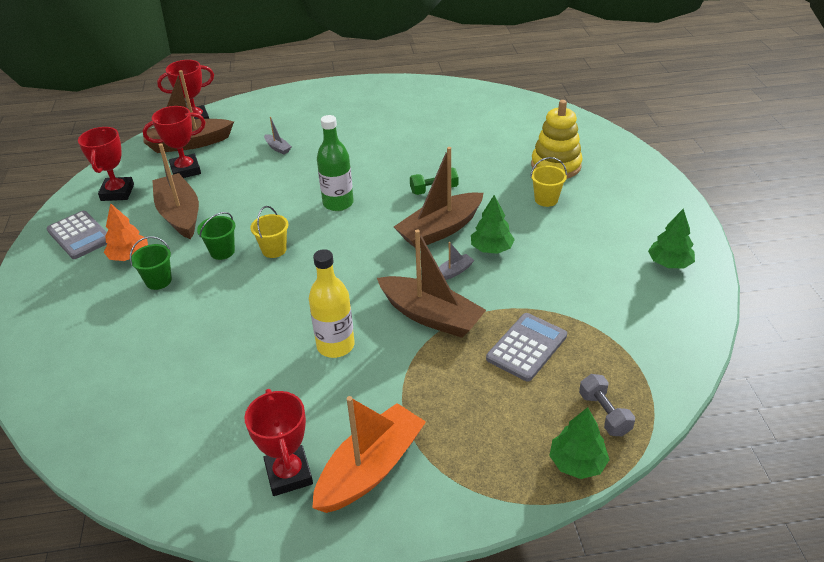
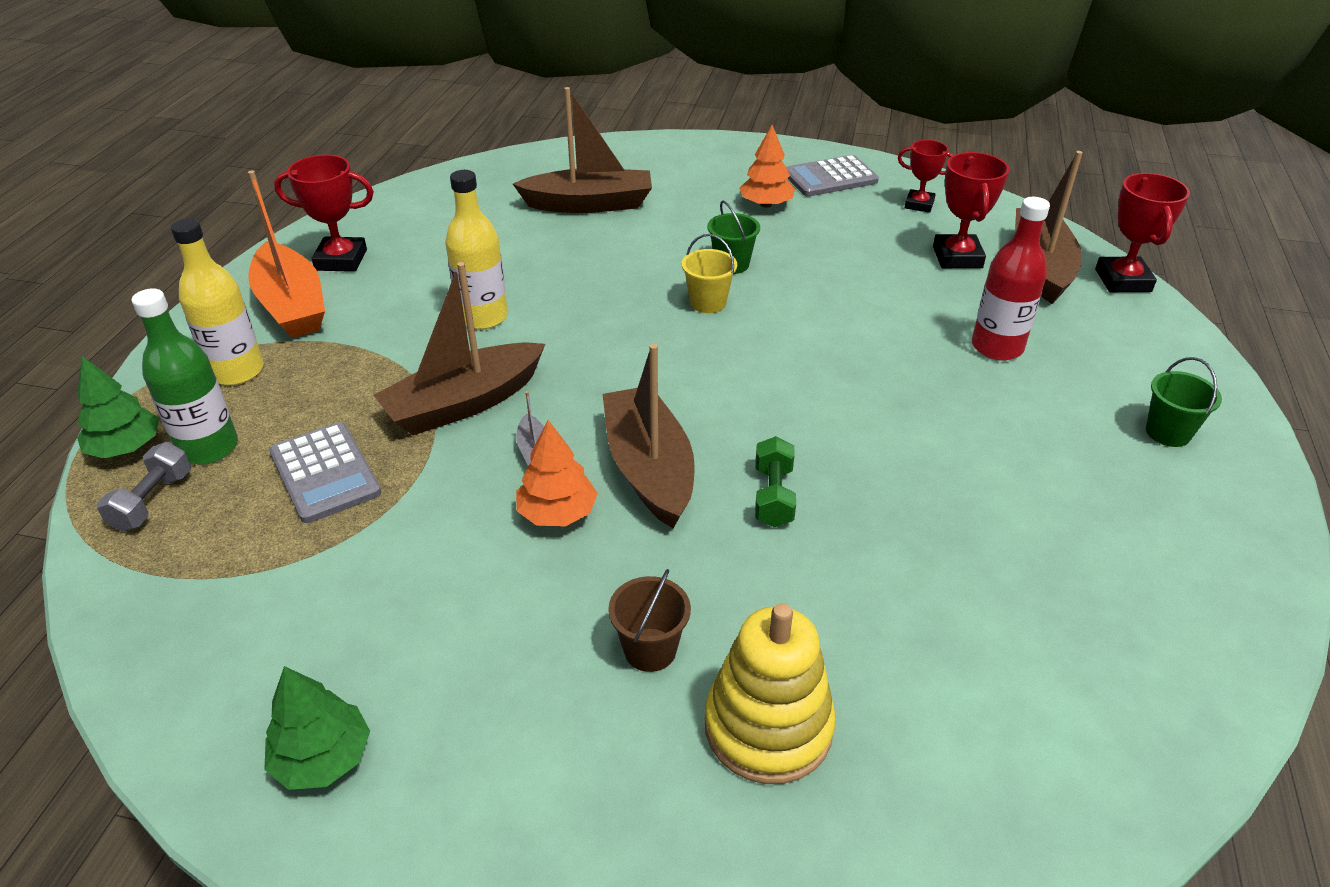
camera: 110 degrees right, 0 degrees up
red trophy [78,127,134,201] -> red trophy [898,140,953,213], size x0.66
green bucket [130,236,172,290] -> green bucket moved to [1146,357,1222,447]
brown boat [152,143,199,239] -> brown boat moved to [513,87,652,213]
grey boat [264,117,292,155] -> red bottle [972,197,1050,360]
green bottle [317,115,354,211] -> green bottle moved to [132,288,238,465]
green tree [471,195,515,254] -> orange tree [516,420,598,527]
yellow bucket [530,157,567,207] -> brown bucket [608,569,691,672]
grey dumbbell [579,374,635,436] -> grey dumbbell turned 75 degrees counterclockwise [97,442,191,532]
none -> yellow bottle [171,218,264,385]

